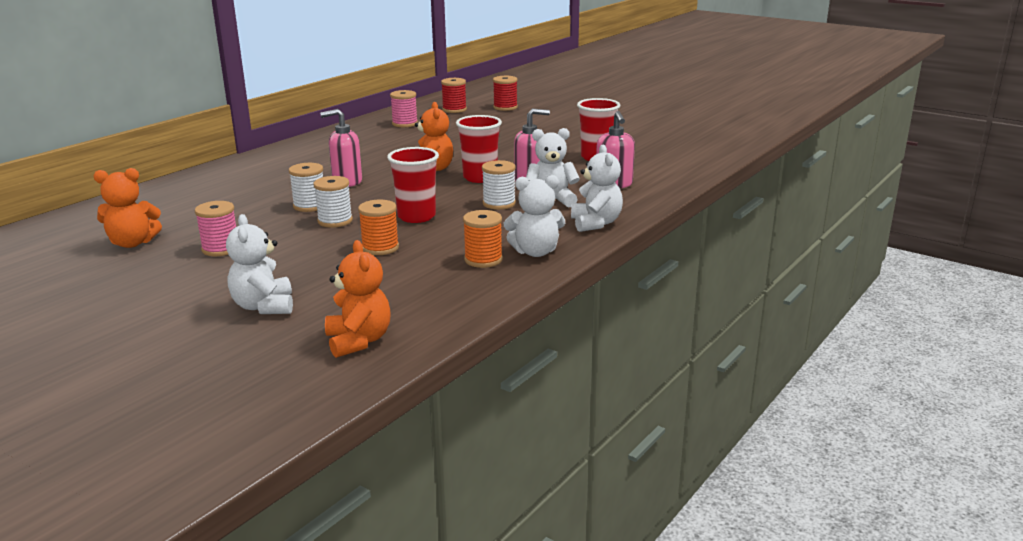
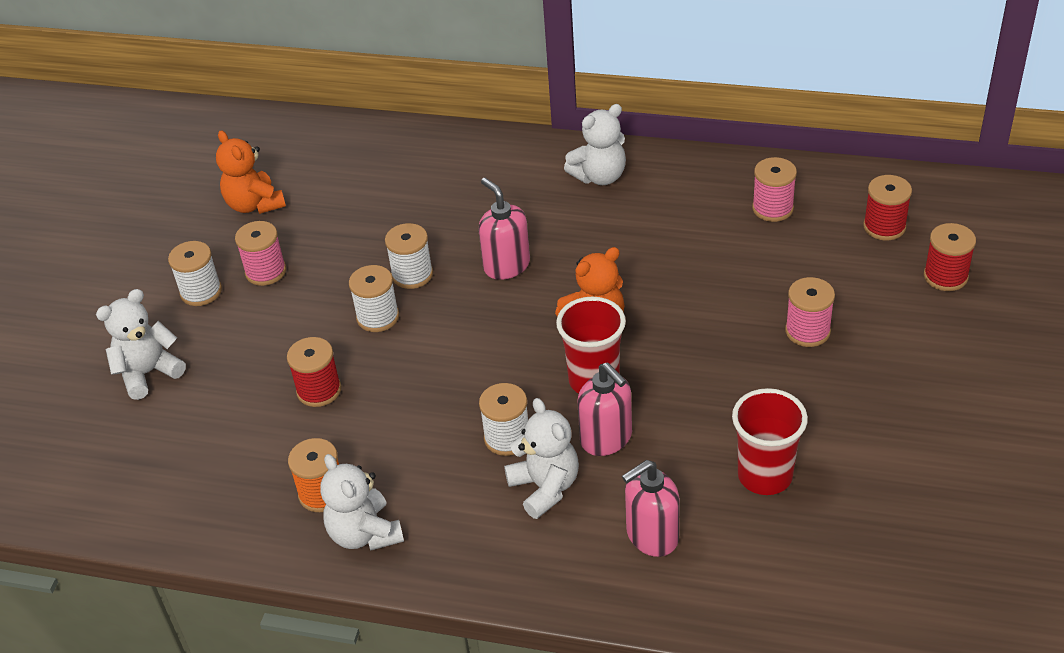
camera: 70 degrees right, 20 degrees up
orange teddy bear [325,240,391,358] -> none
orange spool [358,200,399,255] -> red spool [287,337,341,407]
red cup [387,147,439,223] -> none
white teddy bear [571,145,623,232] -> white teddy bear moved to [564,104,626,185]
none -> white spool [168,241,222,306]
none -> pink spool [785,277,835,347]

